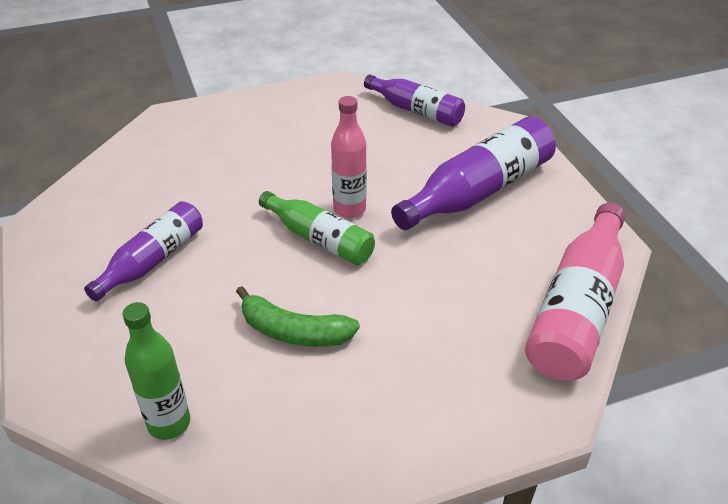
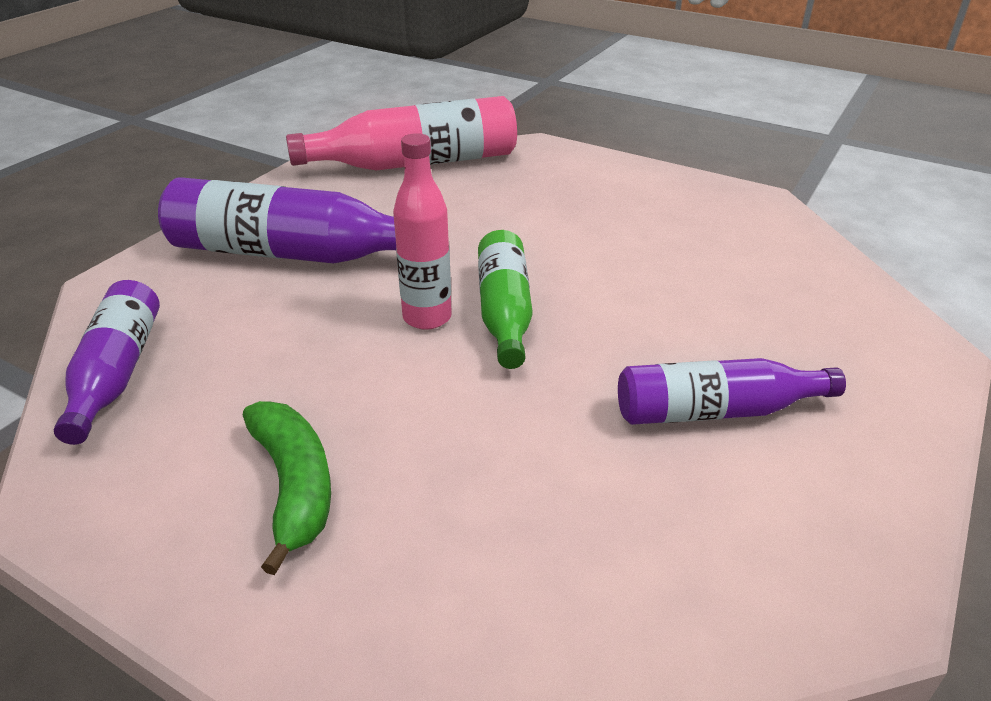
camera: 130 degrees left, 5 degrees down
green bottle [122,302,190,440] -> none
green banana [236,286,360,347] -> green banana moved to [243,401,331,575]

